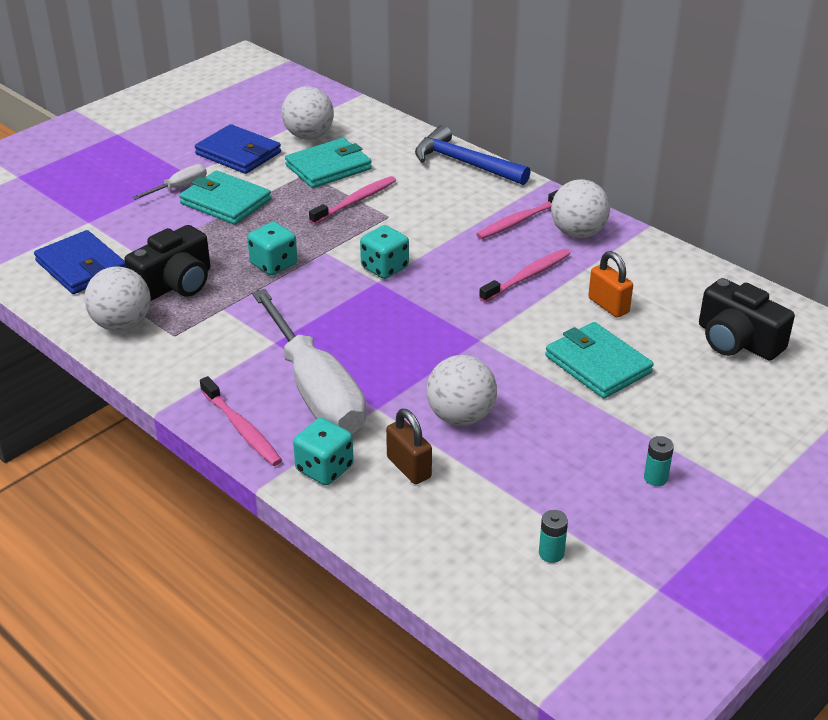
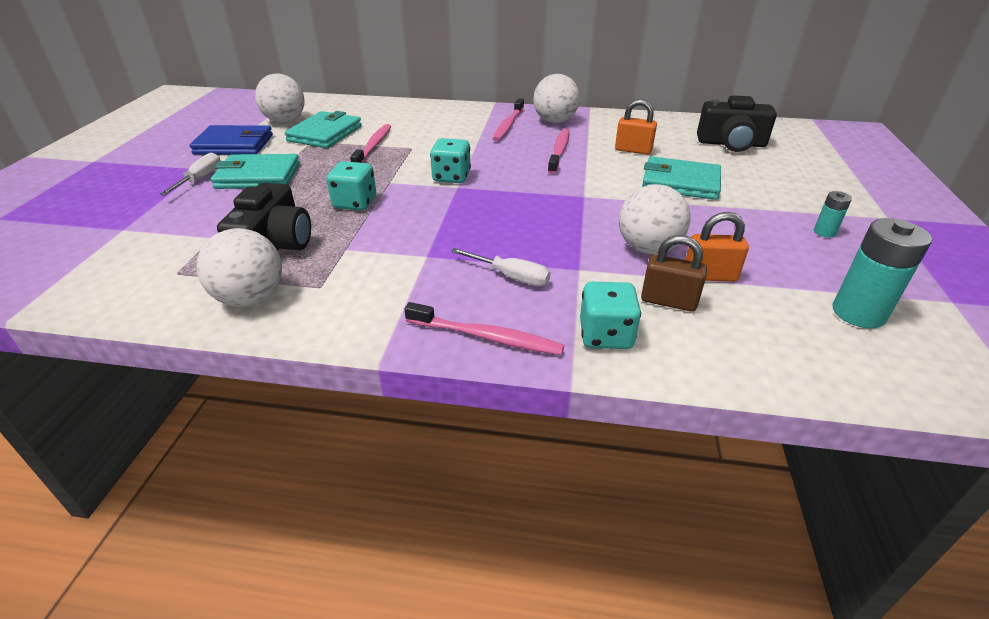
camera: 35 degrees left, 0 degrees up
blue wallet [34,230,126,294] -> none
white screwdriver [252,289,366,434] -> white screwdriver [451,248,551,286], size x0.43
blue hammer [415,125,530,185] -> none
turquoise battery [539,510,568,563] -> turquoise battery [833,218,932,328], size x1.94
none -> orange padlock [686,212,749,282]

